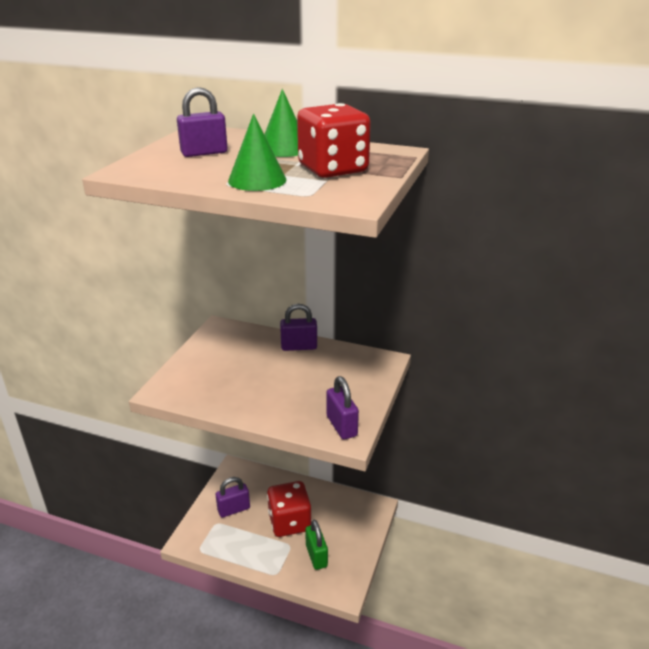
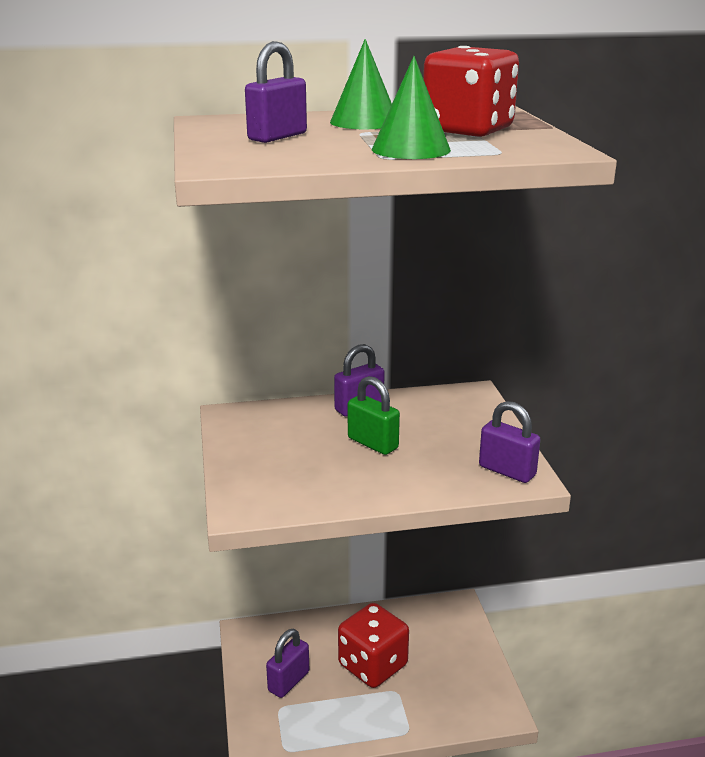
camera: 30 degrees left, 5 degrees down
green padlock [305,519,328,570] -> green padlock moved to [348,376,400,455]

